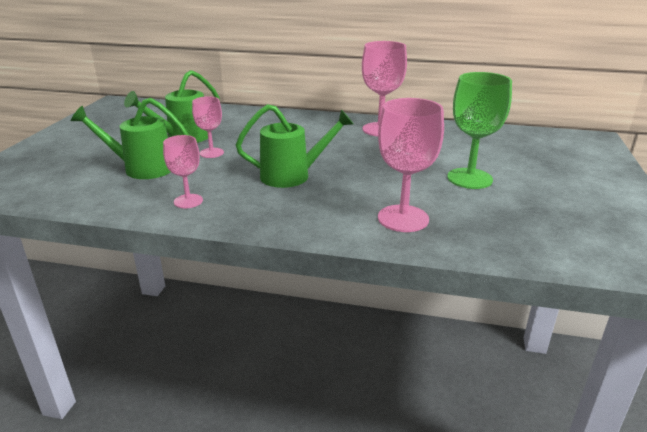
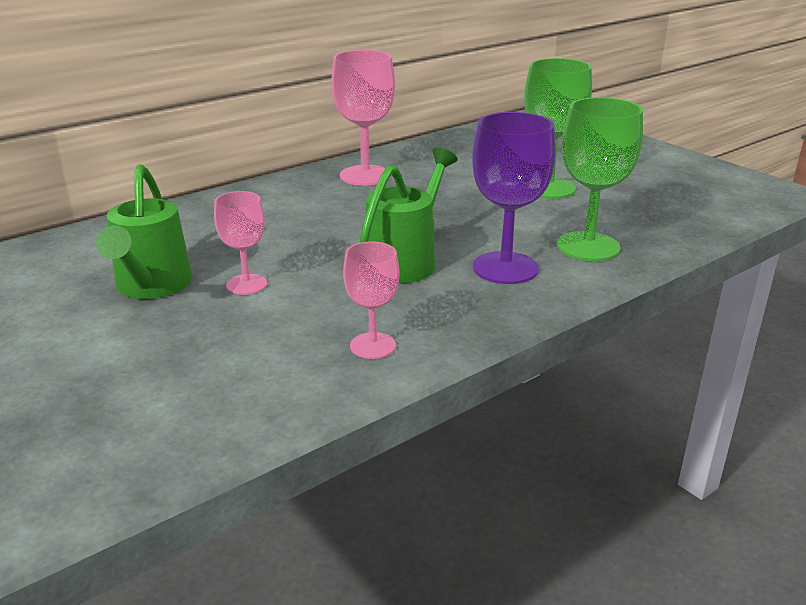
camera: 50 degrees left, 0 degrees up
green watering can [71,98,189,179] -> none
pink goblet [378,98,444,232] -> green goblet [557,97,643,261]
none -> purple goblet [472,112,556,284]

